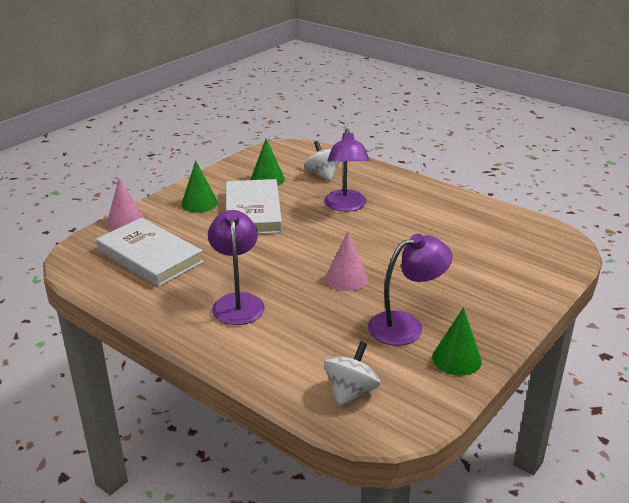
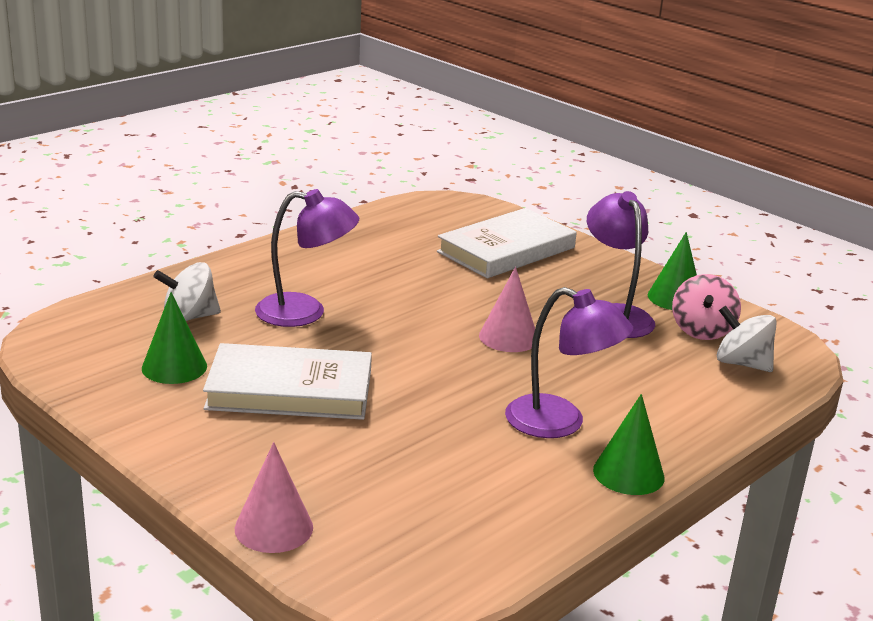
camera: 85 degrees left, 5 degrees down
white book [96,218,204,287] -> white book moved to [437,208,577,278]
green cone [181,160,218,213] -> green cone moved to [593,394,664,495]
purple lamp [208,210,265,325] -> purple lamp turned 150 degrees counterclockwise [505,287,634,438]
none -> pink spinning top [672,274,741,340]

